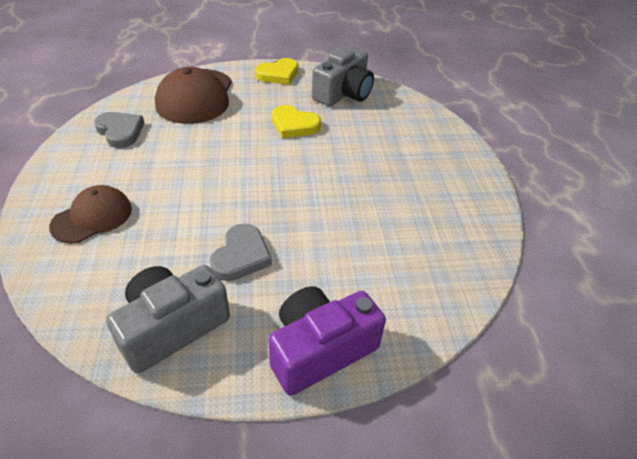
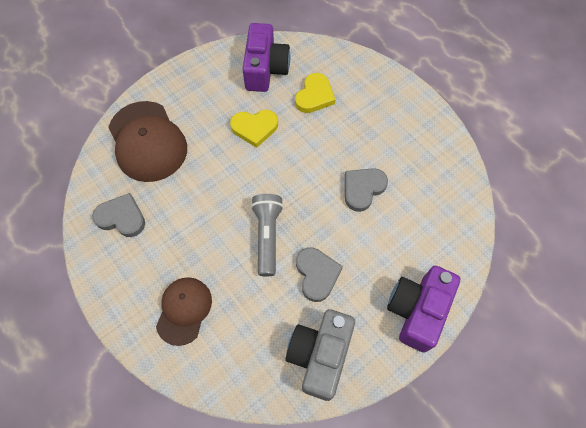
camera: 30 degrees left, 20 degrees up
yellow heart [255,58,298,85] -> yellow heart moved to [295,73,336,113]
grey camera [312,46,374,106] -> purple camera [242,23,290,92]
none -> grey flashlight [251,194,283,276]
none -> grey heart [345,168,388,212]

